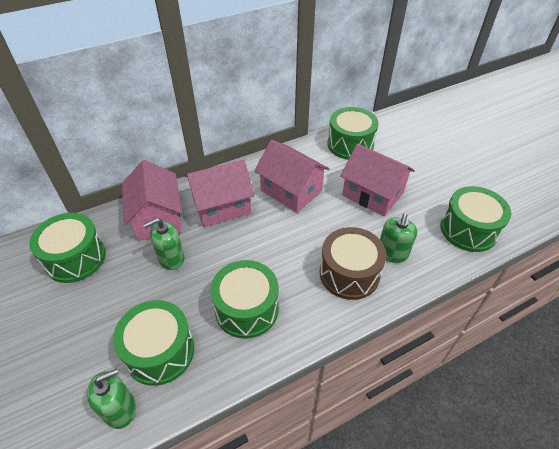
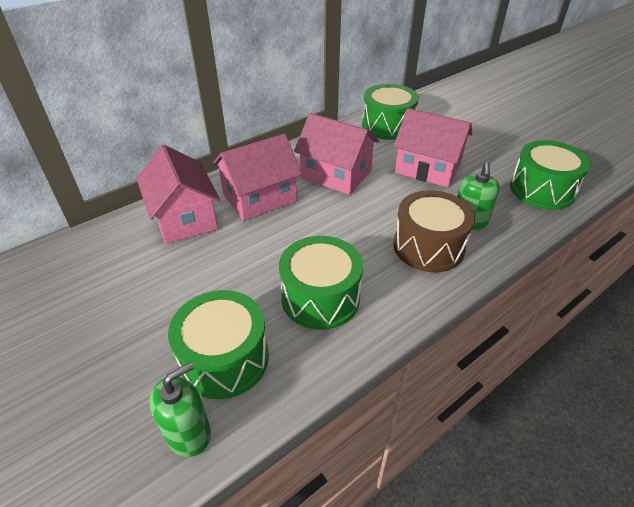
camera: 10 degrees left, 5 degrees down
green drum [29,213,106,283] -> none
green soap dispenser [143,218,184,270] -> none

